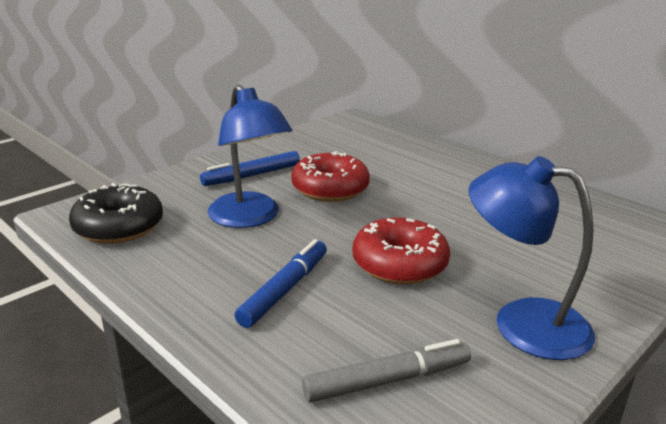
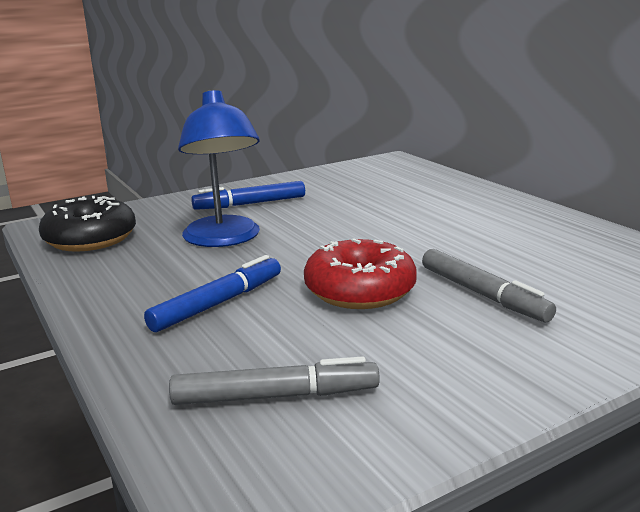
camera: 15 degrees right, 5 degrees down
red donut [291,151,370,202] -> none
blue lamp [469,156,595,360] -> none
none -> grey marker [422,249,556,322]

